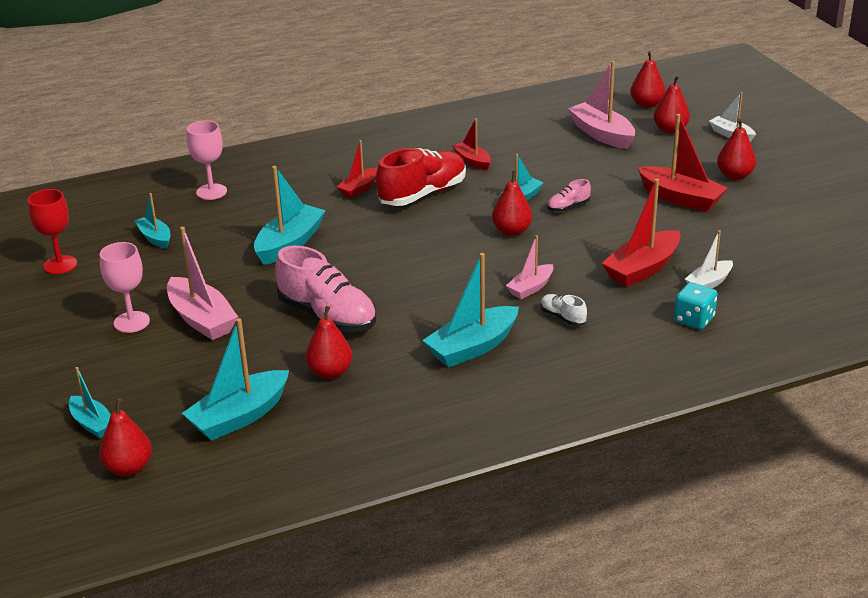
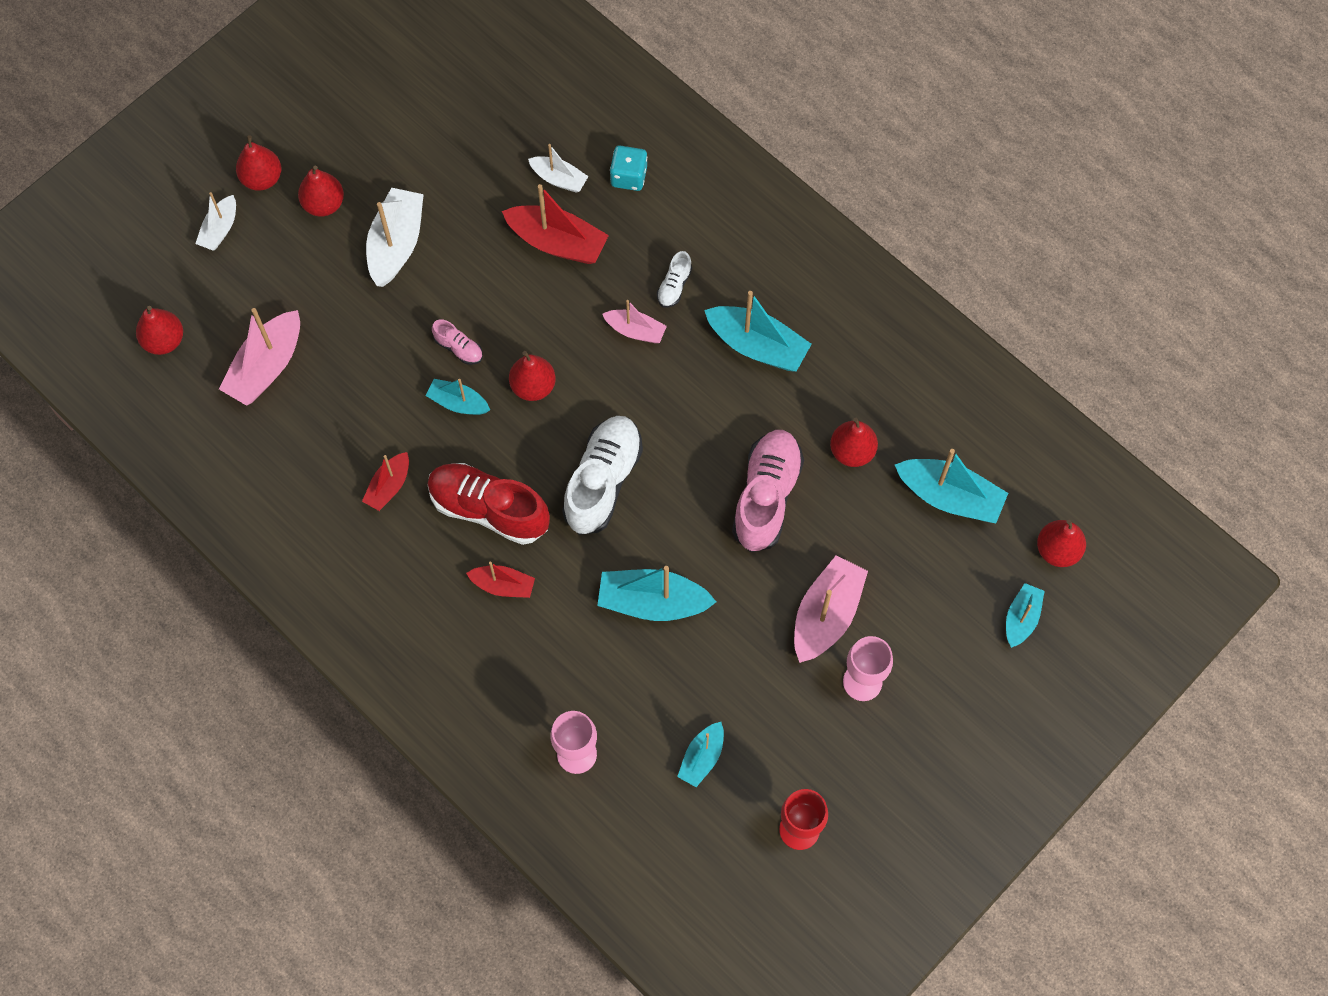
camera: 115 degrees left, 35 degrees up
red boat [637,114,728,212] -> white boat [366,188,424,287]
red pear [654,75,690,134] -> red pear moved to [236,135,281,191]
none -> white shoe [562,416,643,535]

